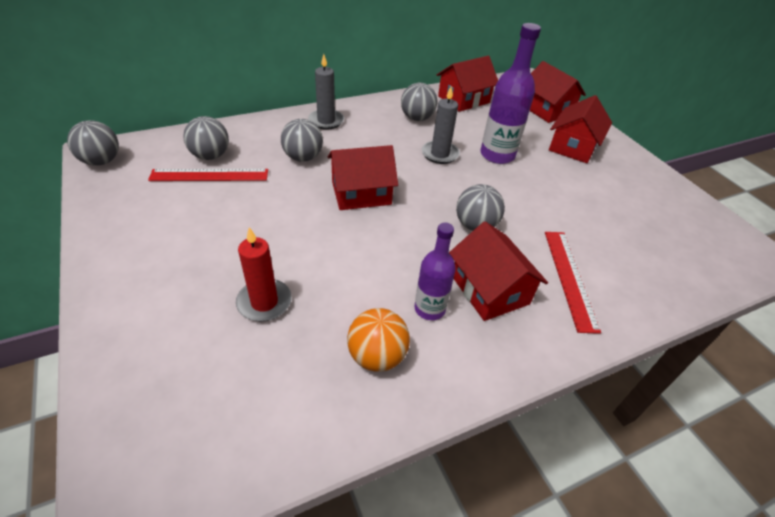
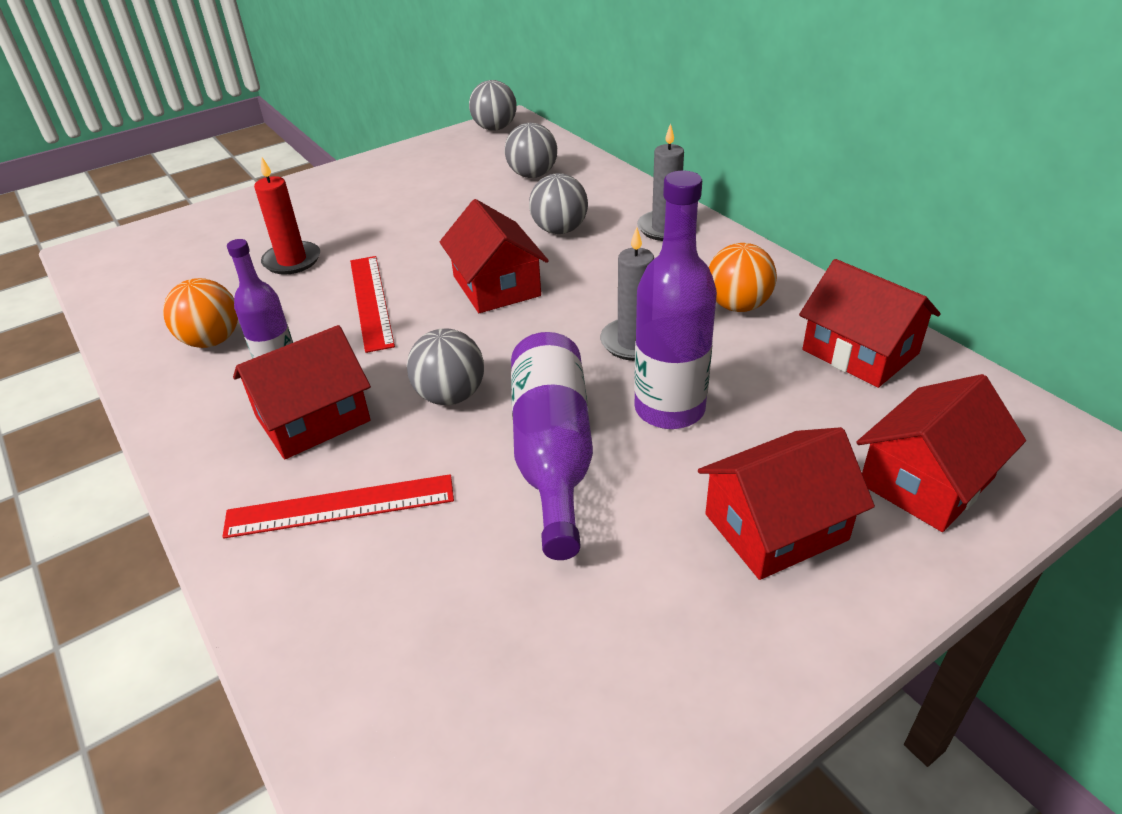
camera: 85 degrees right, 5 degrees down
red ruler [148,169,268,181] -> red ruler moved to [350,256,395,353]
grey ball [401,83,437,121] -> orange ball [709,243,777,312]
red house [549,95,612,163] -> red house turned 45 degrees counterclockwise [698,427,875,580]
none -> purple bottle [511,332,593,560]

